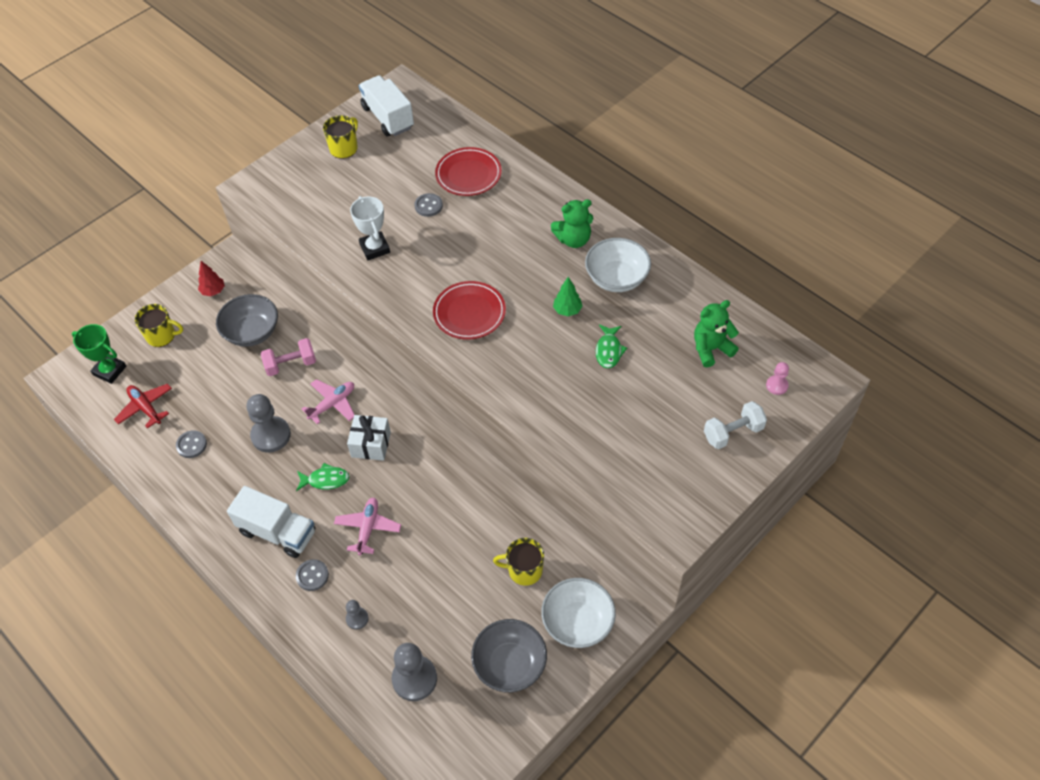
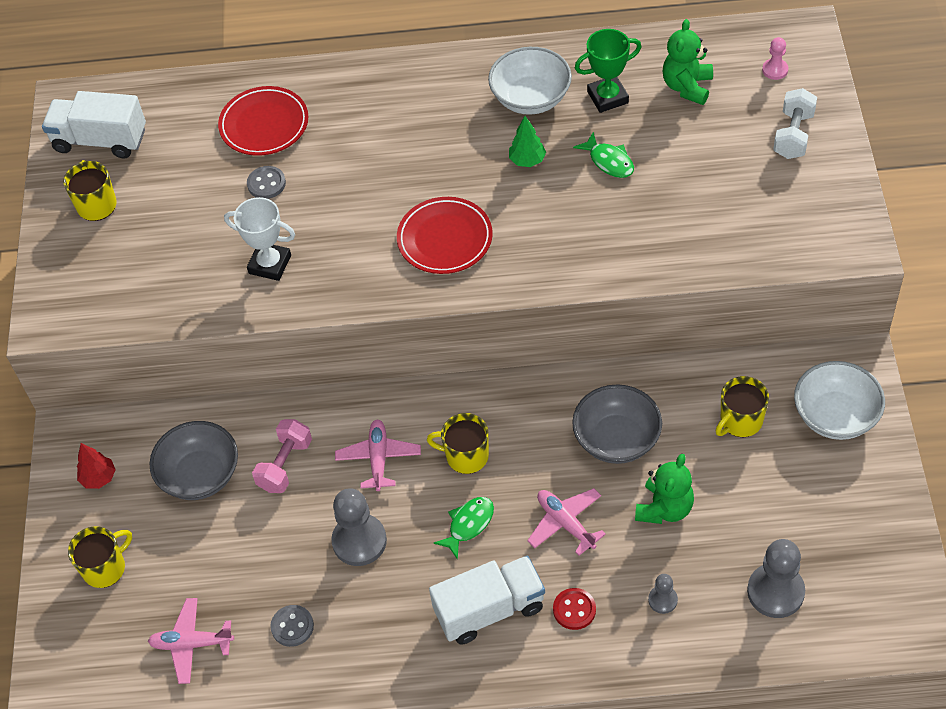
camera: 45 degrees left, 0 degrees up
green trophy [72,324,126,384] -> green trophy moved to [575,29,642,113]
red plane [114,383,172,429] -> pink plane [148,598,234,684]
grey button [296,559,329,591] -> red button [553,588,596,630]
white gift [347,415,391,461] -> yellow mug [427,413,489,474]
grey bowl [471,619,547,692] -> grey bowl moved to [572,384,662,464]
green teddy bear [551,199,593,248] -> green teddy bear moved to [635,454,694,524]

